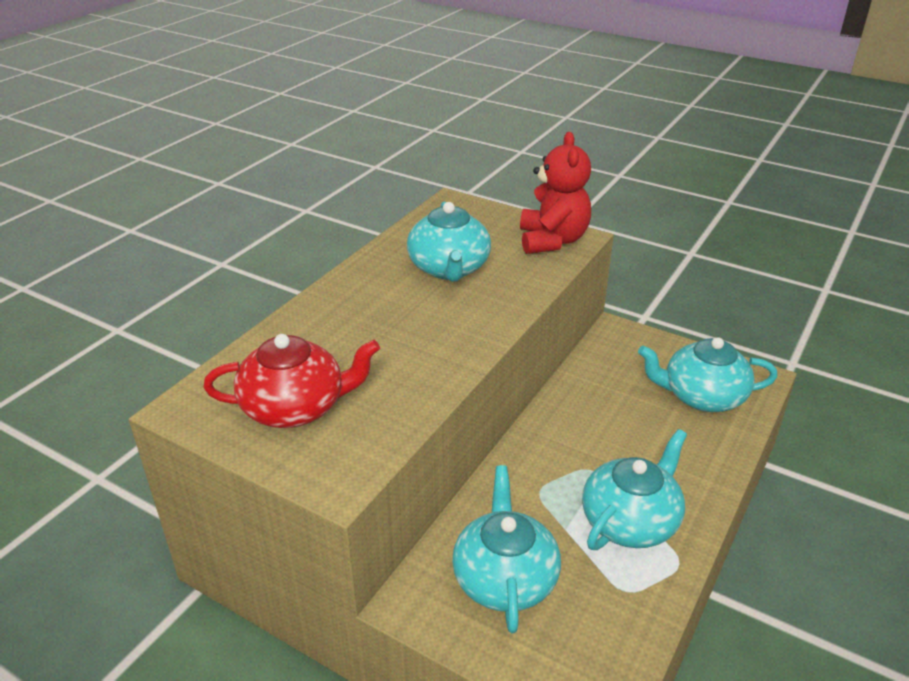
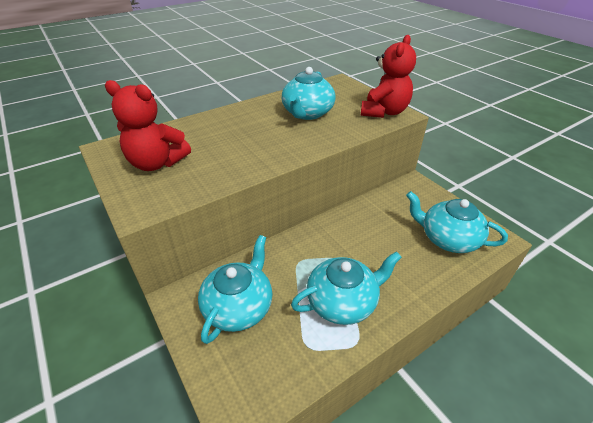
camera: 25 degrees right, 5 degrees up
red teapot [203,334,380,428] -> red teddy bear [105,80,191,171]

